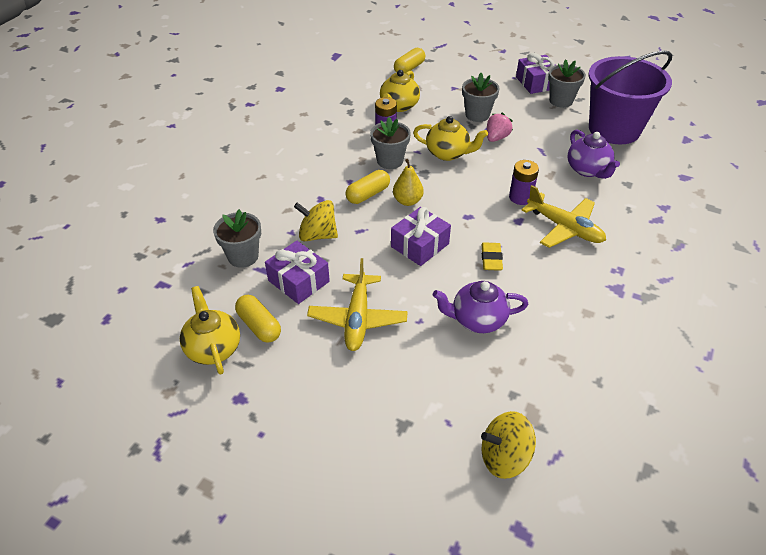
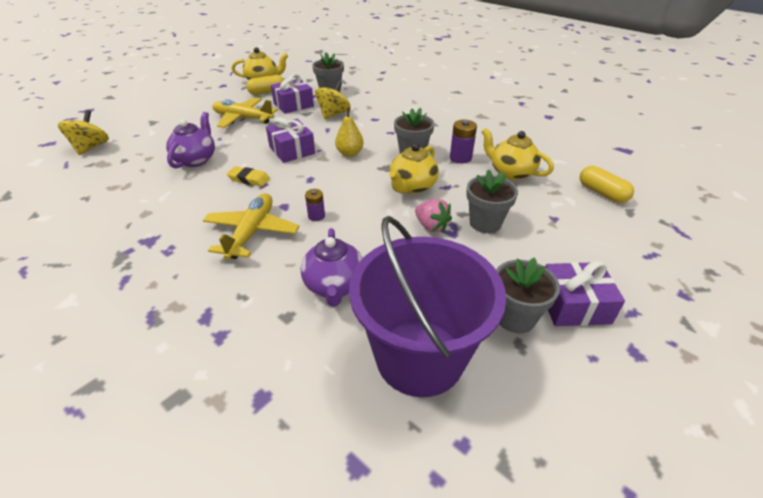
camera: 105 degrees right, 5 degrees down
yellow capsule [346,170,390,204] -> none
purple battery [509,160,539,205] -> purple battery [305,189,325,221], size x0.64
yellow plane [522,185,606,248] -> yellow plane turned 135 degrees clockwise [203,193,300,260]
purple teapot [568,130,620,179] -> purple teapot turned 90 degrees counterclockwise [301,228,363,307]

